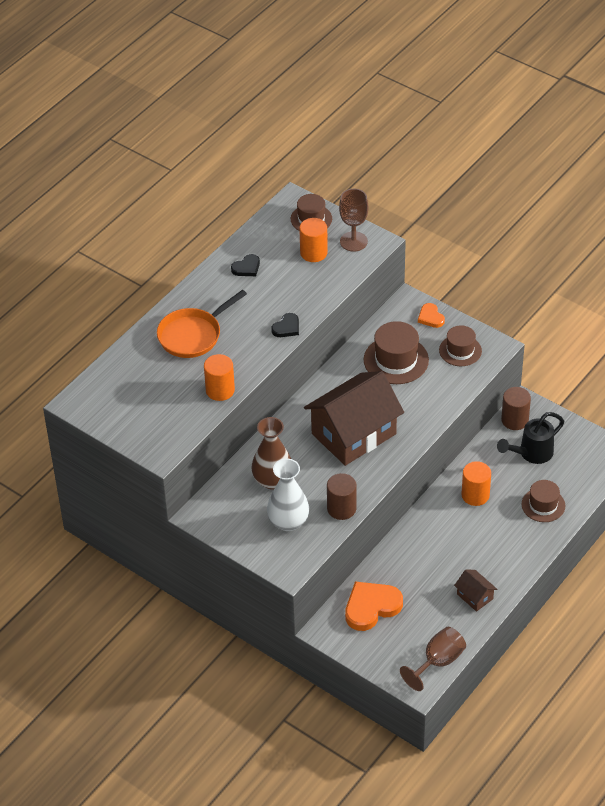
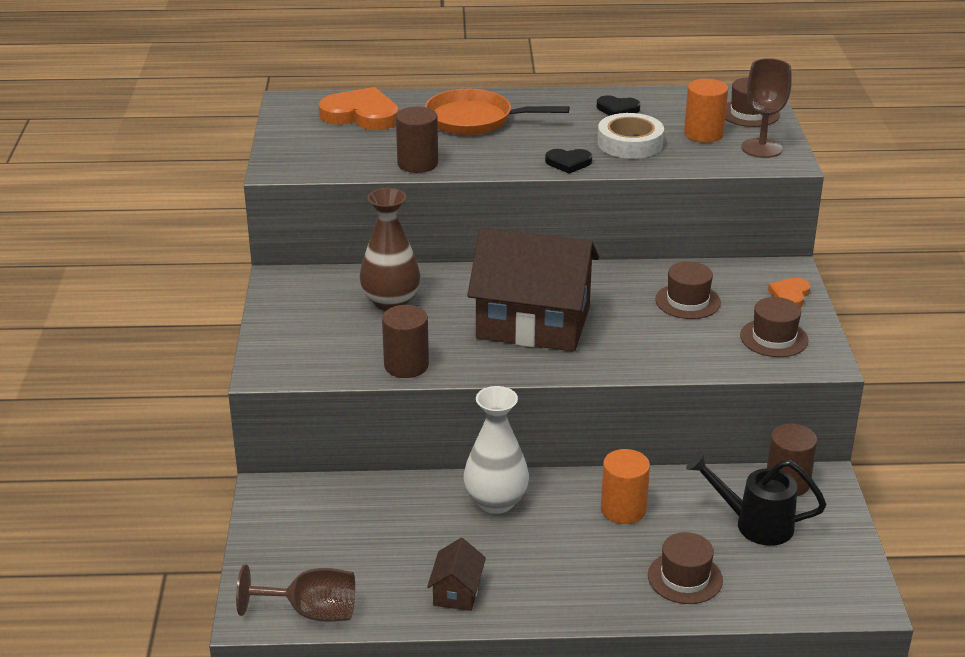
camera: 50 degrees right, 15 degrees down
orange cylinder [204,354,235,401] -> brown cylinder [396,107,438,173]
white vase [267,459,309,531] -> white vase moved to [463,386,529,514]
orange heart [345,581,403,631] -> orange heart moved to [319,87,399,130]
brown hat [364,321,429,384] -> brown hat [655,262,721,319], size x0.66
none -> white tape [598,113,664,159]

